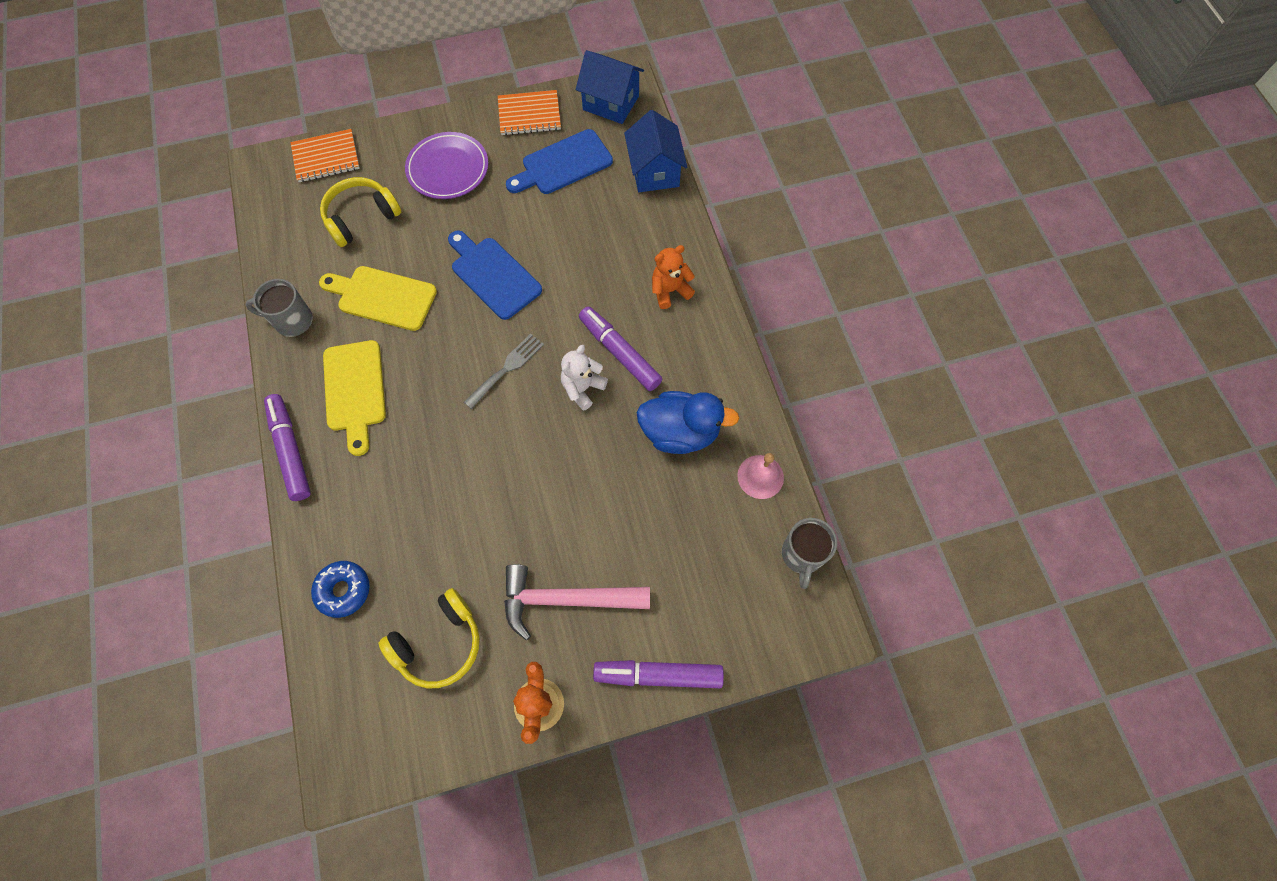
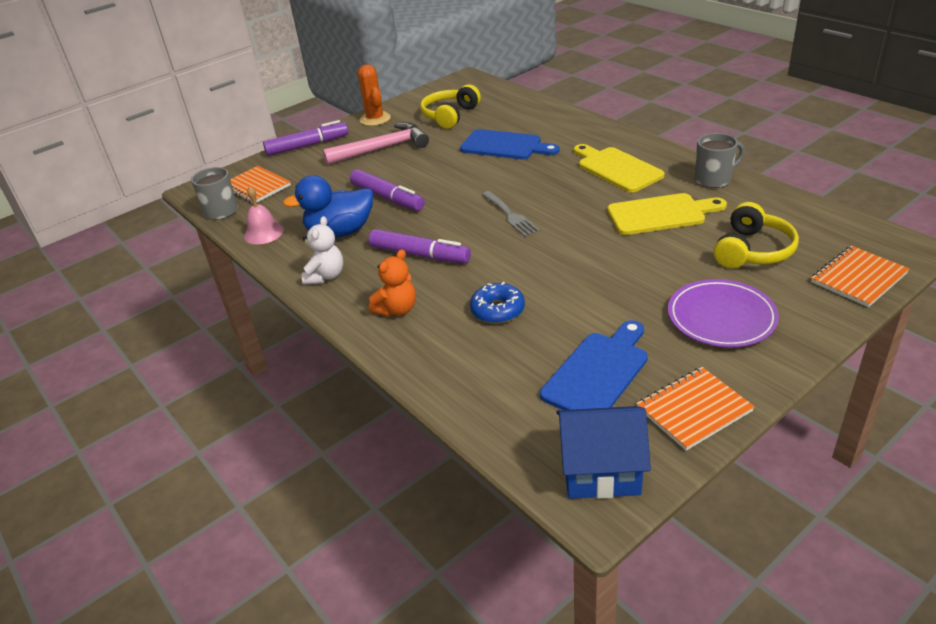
camera: 160 degrees right, 30 degrees down
purple marker [264,394,311,501] -> purple marker moved to [350,169,425,211]
blue donut [311,561,370,618] -> blue donut moved to [470,282,525,324]
blue cutting board [448,230,542,320] -> blue cutting board moved to [460,129,560,159]
grey fork [464,334,544,409] -> grey fork turned 45 degrees counterclockwise [482,191,540,237]
white teddy bear [561,345,608,411] -> white teddy bear moved to [301,216,343,285]
blue house [624,110,687,192] -> none
none -> orange notebook [230,166,291,204]

